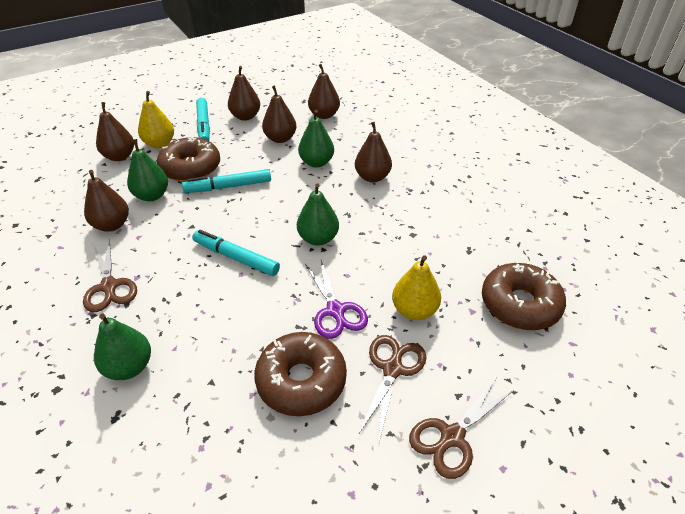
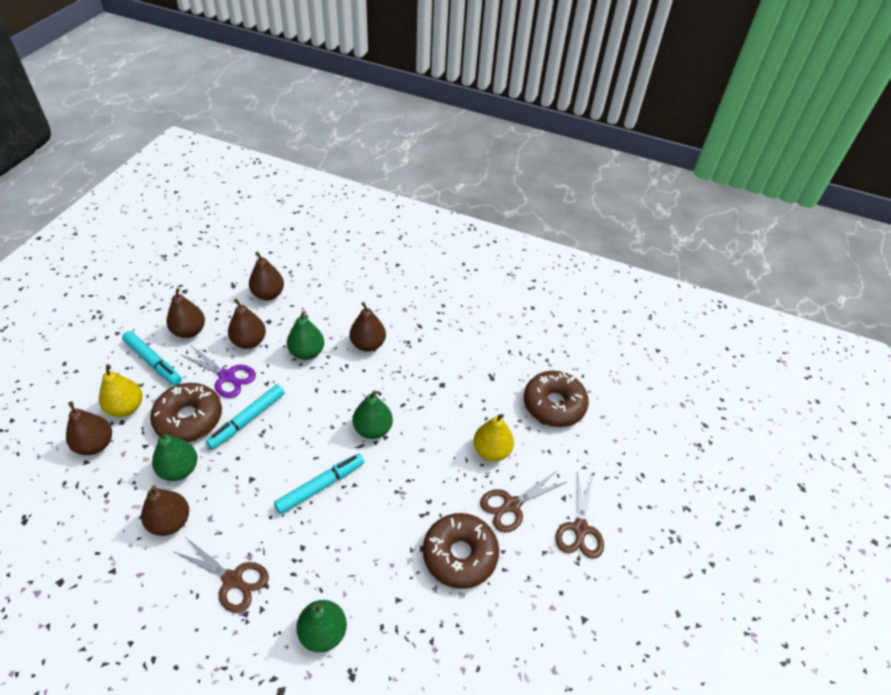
camera: 40 degrees left, 5 degrees up
turquoise marker [192,230,280,276] -> turquoise marker turned 150 degrees clockwise [274,454,364,514]
purple scissors [305,260,368,339] -> purple scissors moved to [180,346,256,398]
brown scissors [358,335,427,442] -> brown scissors turned 105 degrees counterclockwise [480,470,568,533]

